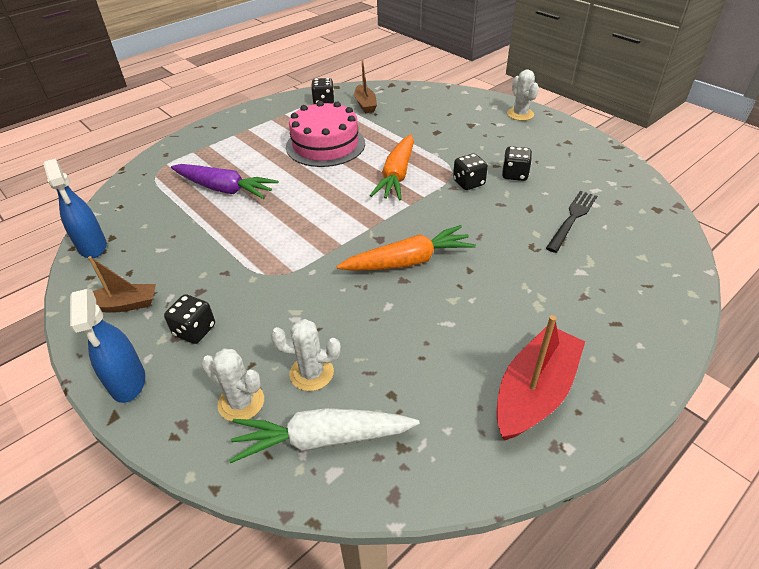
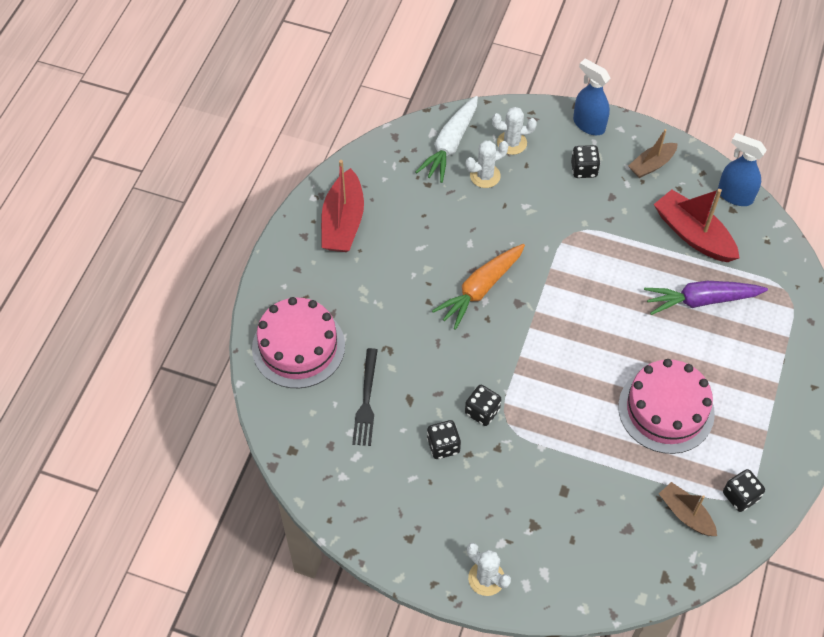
camera: 150 degrees right, 15 degrees up
white carrot [229,408,420,463] -> white carrot turned 150 degrees clockwise [416,96,478,183]
orange carrot [370,134,414,200] -> none
none -> pink cake [252,297,345,388]
none -> red boat [654,189,739,262]

